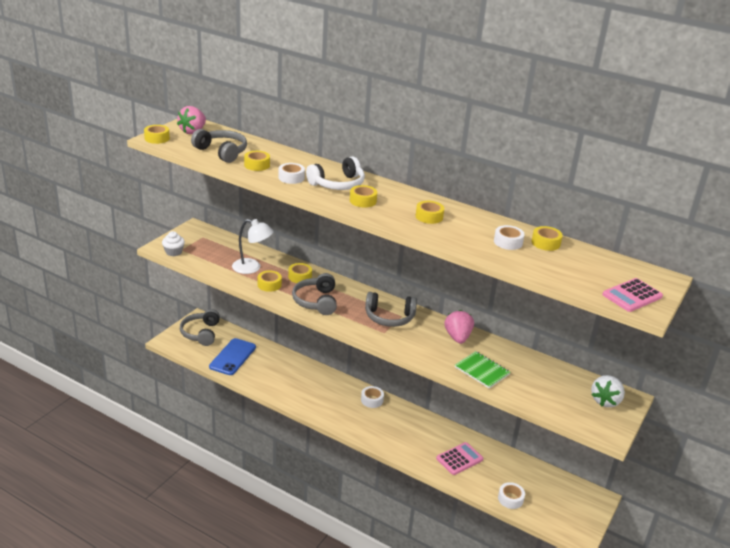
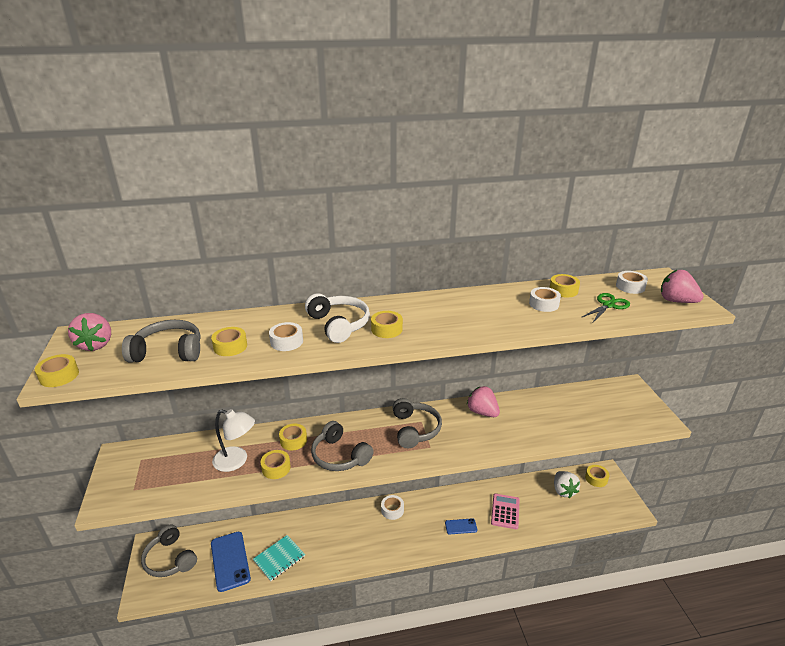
camera: 40 degrees left, 0 degrees up
white cupcake [162,231,185,256] -> none
white lamp [232,219,274,274] -> white lamp turned 45 degrees clockwise [212,409,255,472]
white headphones [306,157,365,190] -> white headphones turned 45 degrees counterclockwise [305,293,370,343]
grey headphones [365,292,417,327] -> grey headphones turned 60 degrees counterclockwise [392,398,442,448]
yellow tape [416,201,444,224] -> yellow tape moved to [585,465,609,487]
green notebook [455,351,510,389] -> none
white tape [498,482,525,509] -> white tape moved to [616,271,648,294]
white strawberry [591,375,625,407] -> white strawberry moved to [554,471,580,498]
pink calculator [602,278,663,312] -> pink strawberry [661,270,704,303]
none -> turquoise notebook [253,535,305,581]
none -> blue phone [445,518,477,534]
none -> green scissors [581,293,630,322]

